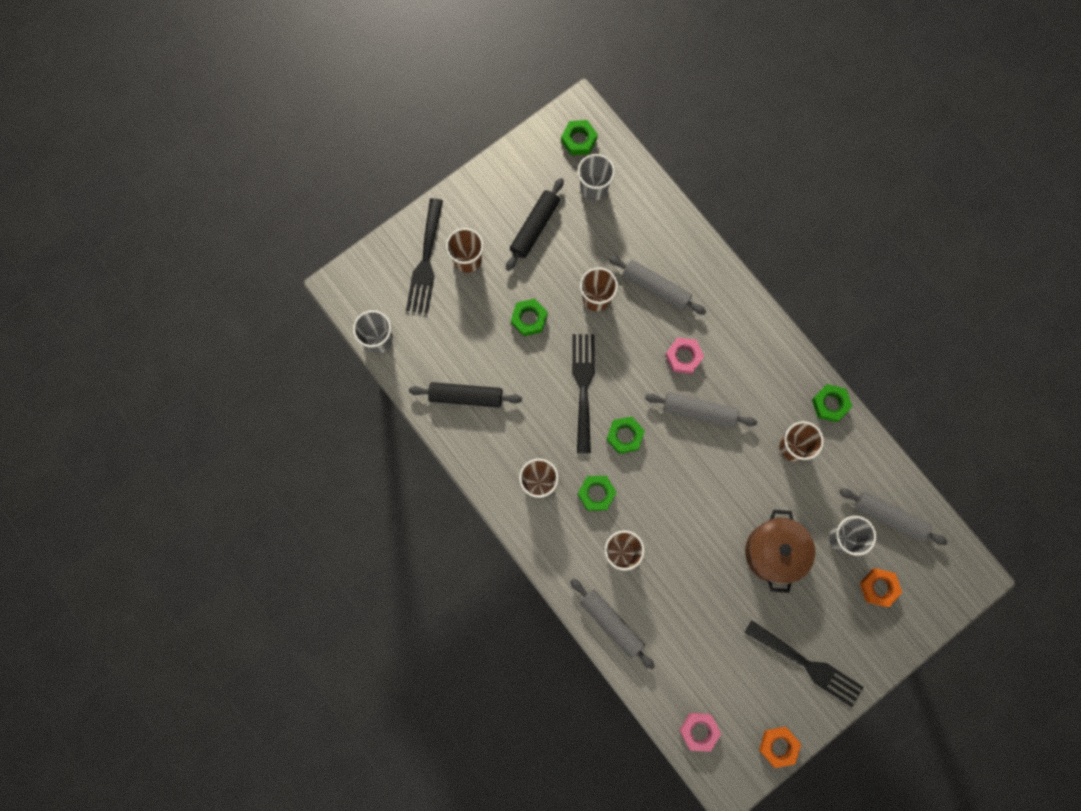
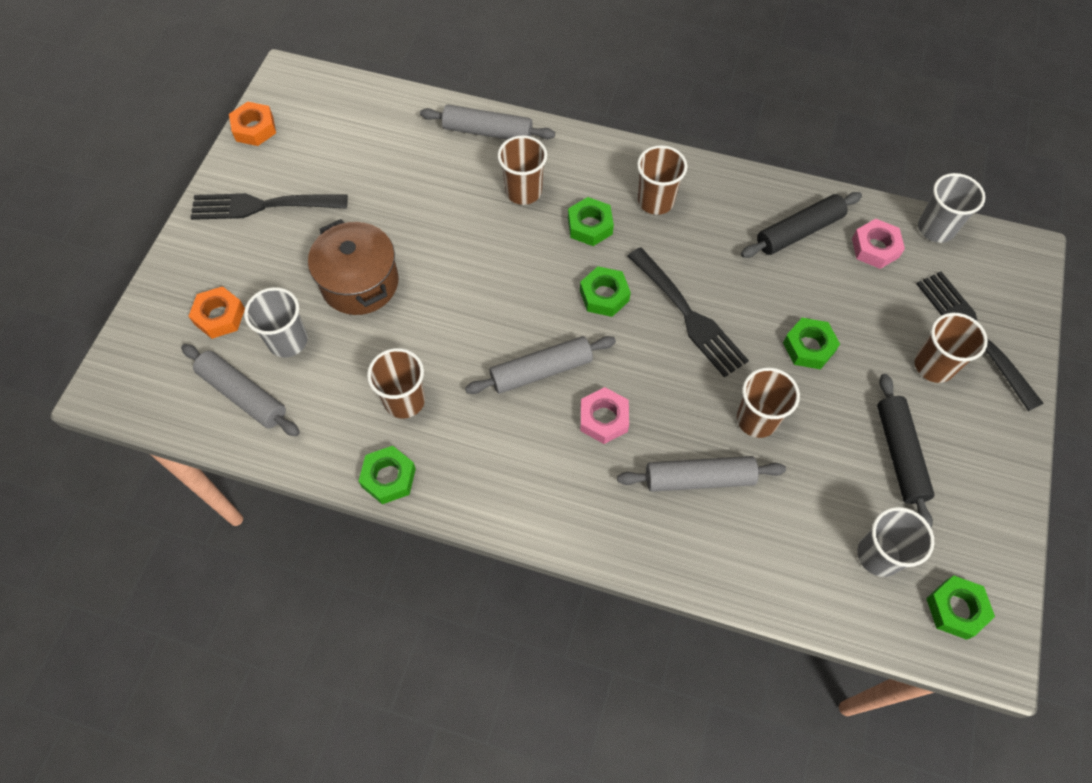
camera: 145 degrees right, 15 degrees down
pink nut [679,713,721,752] -> pink nut moved to [852,219,905,269]
grey rolling pin [839,488,948,545] -> grey rolling pin turned 45 degrees clockwise [181,344,300,436]

